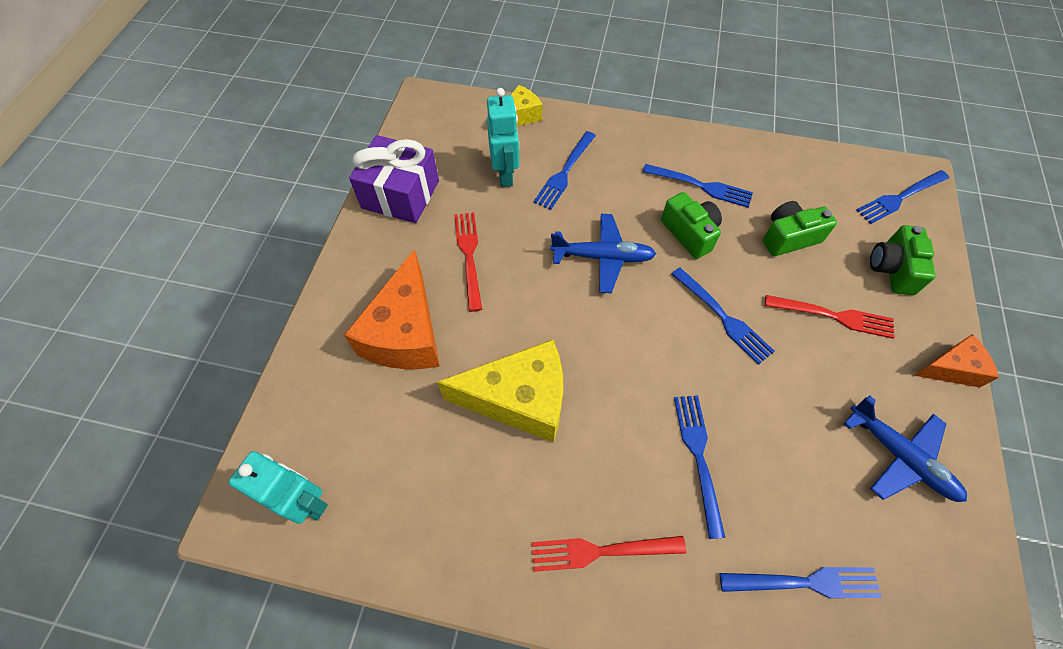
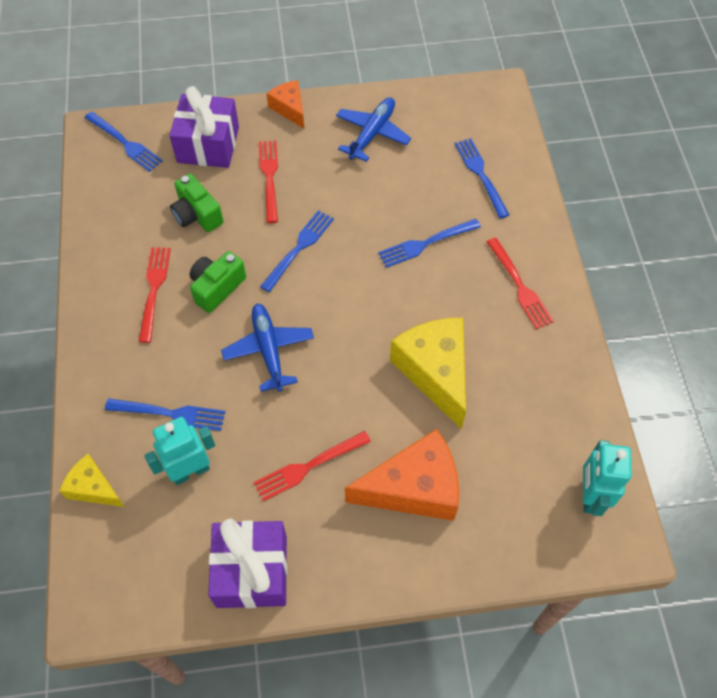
camera: 110 degrees left, 0 degrees up
blue fork [643,164,753,208] -> red fork [139,247,171,343]
green camera [870,225,936,295] -> purple gift [169,86,239,168]

